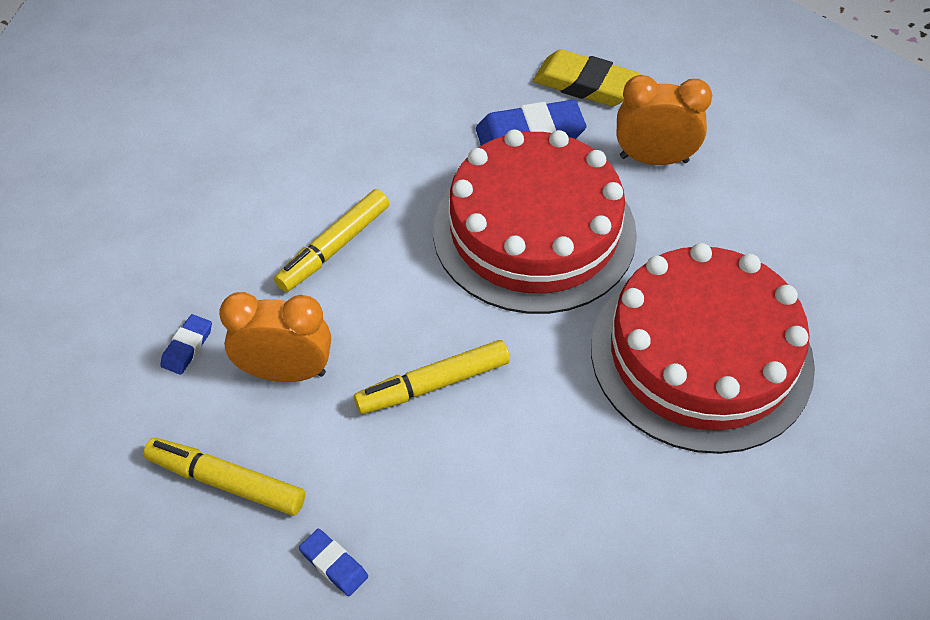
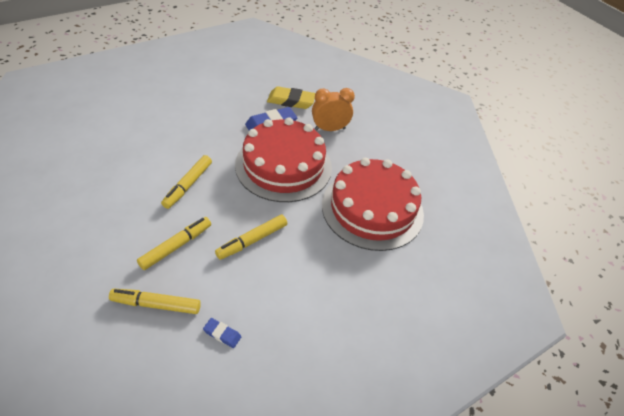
camera: 20 degrees left, 5 degrees down
blue eraser [160,314,212,375] -> none
orange clock [219,292,331,382] -> yellow marker [137,217,211,270]

